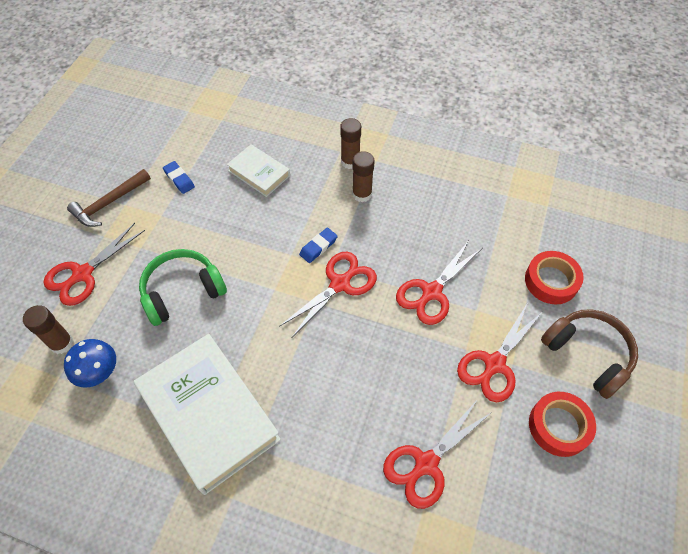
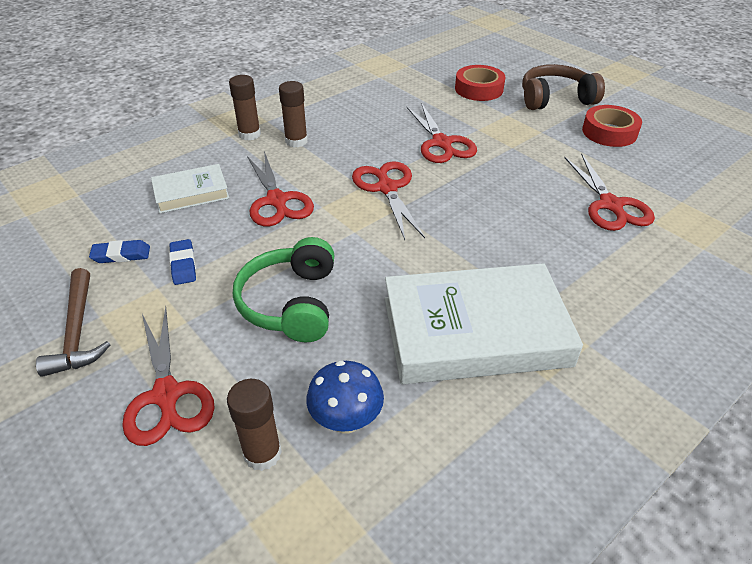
camera: 60 degrees left, 15 degrees down
blue eraser [299,228,338,263] -> blue eraser moved to [169,239,196,285]
red scissors [457,304,542,402] -> red scissors moved to [247,151,314,227]

